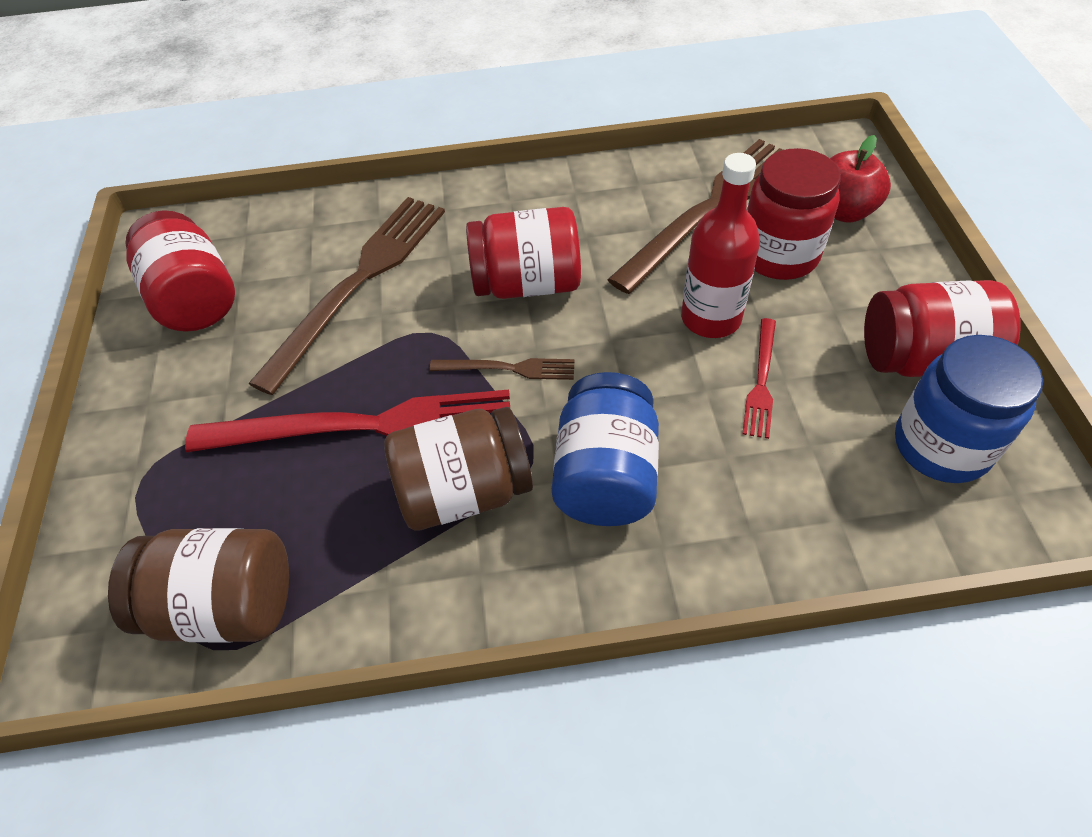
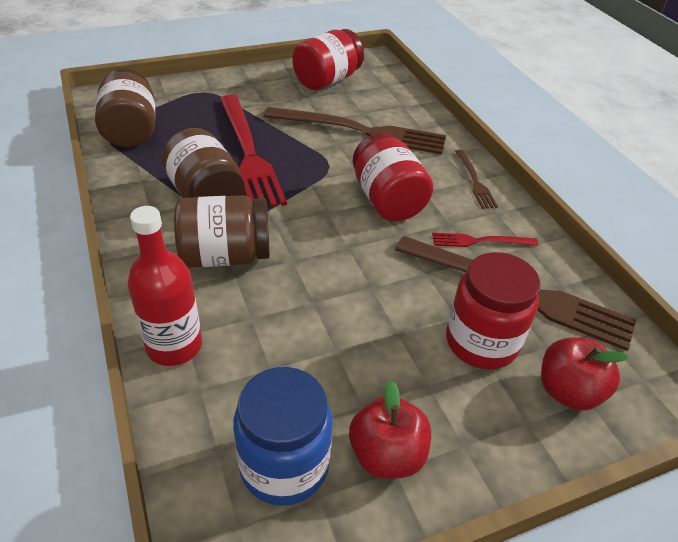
camera: 70 degrees right, 10 degrees down
brown fork [429,358,575,380] -> brown fork moved to [455,150,498,209]
blue jar [552,372,659,526] -> brown jar [174,195,270,268]
red bottle [681,153,760,338] -> red bottle moved to [128,206,202,366]
red fork [742,318,776,439] -> red fork moved to [432,233,539,247]
red jar [864,280,1021,377] -> red apple [349,381,431,479]

